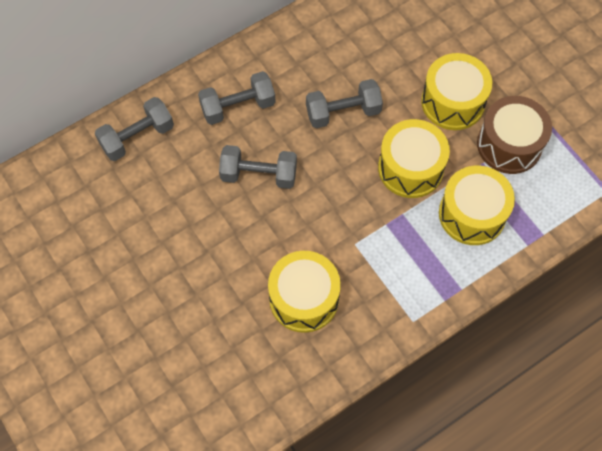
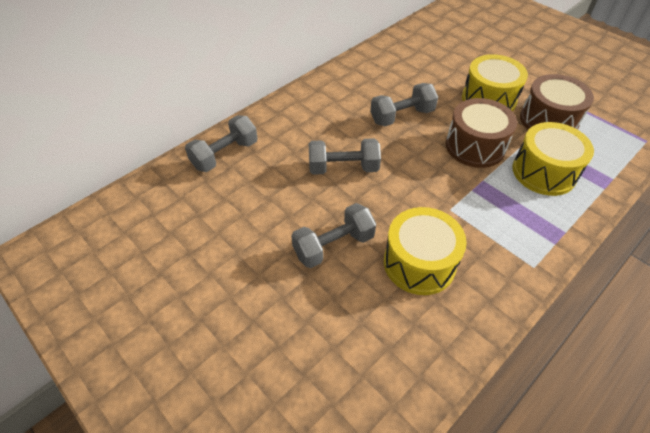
camera: 10 degrees left, 15 degrees down
grey dumbbell [198,71,276,125] -> grey dumbbell moved to [291,203,376,268]
yellow drum [378,119,450,198] -> brown drum [446,98,517,168]

